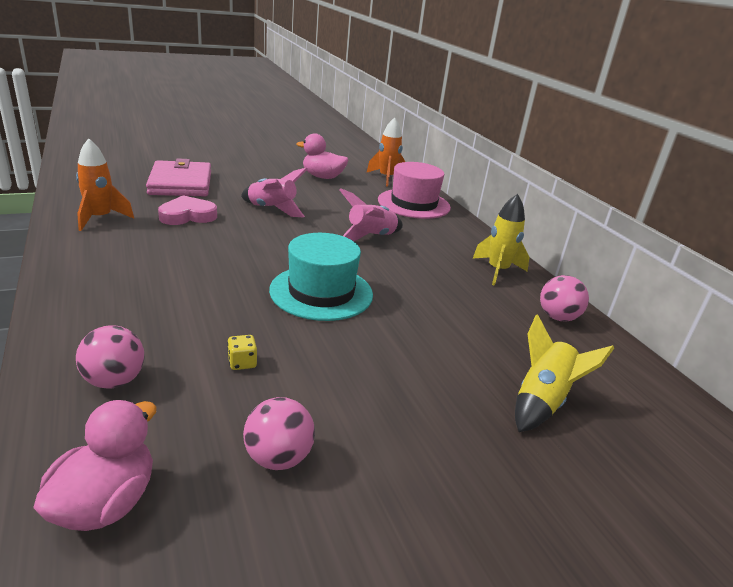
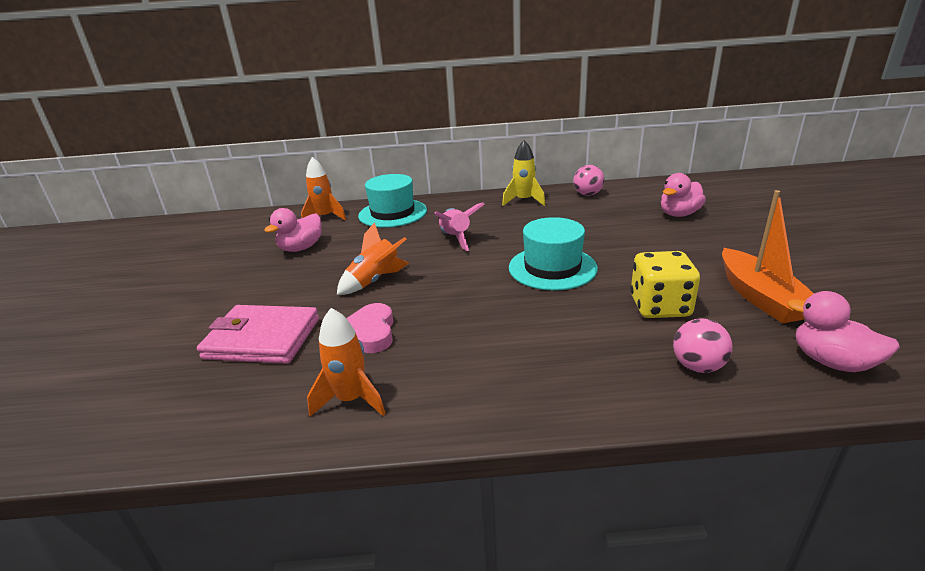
camera: 65 degrees left, 0 degrees up
yellow dice [227,335,257,370] -> yellow dice [631,251,700,318], size x2.48
pink rocket [241,167,308,217] -> orange rocket [337,222,409,295]
pink ball [243,397,315,470] -> orange boat [722,190,814,323]
pink hat [378,162,451,219] -> turquoise hat [358,174,427,228]
yellow rocket [515,314,614,432] -> pink duck [661,173,706,217]

